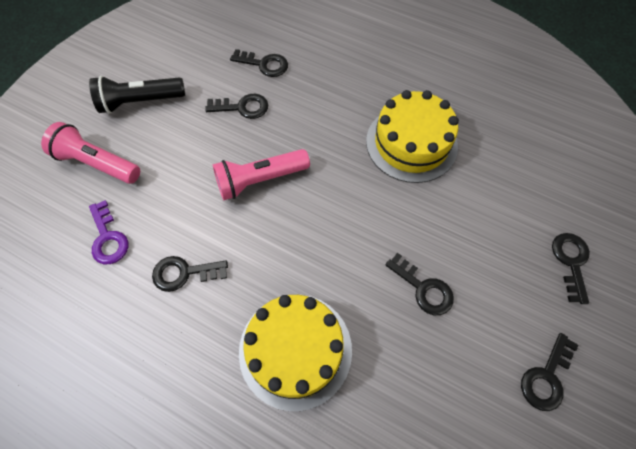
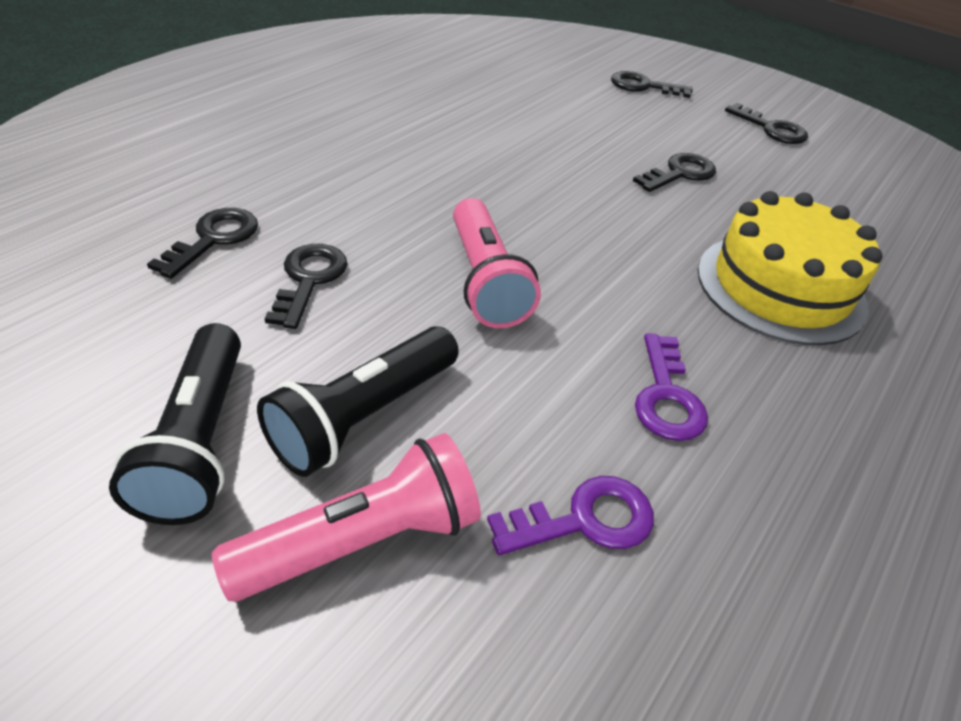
camera: 85 degrees left, 20 degrees down
pink flashlight [41,122,140,184] -> pink flashlight turned 150 degrees counterclockwise [212,433,481,602]
black key [152,256,228,292] -> purple key [635,333,708,441]
yellow cake [366,90,459,183] -> none
none -> black flashlight [257,326,459,477]

